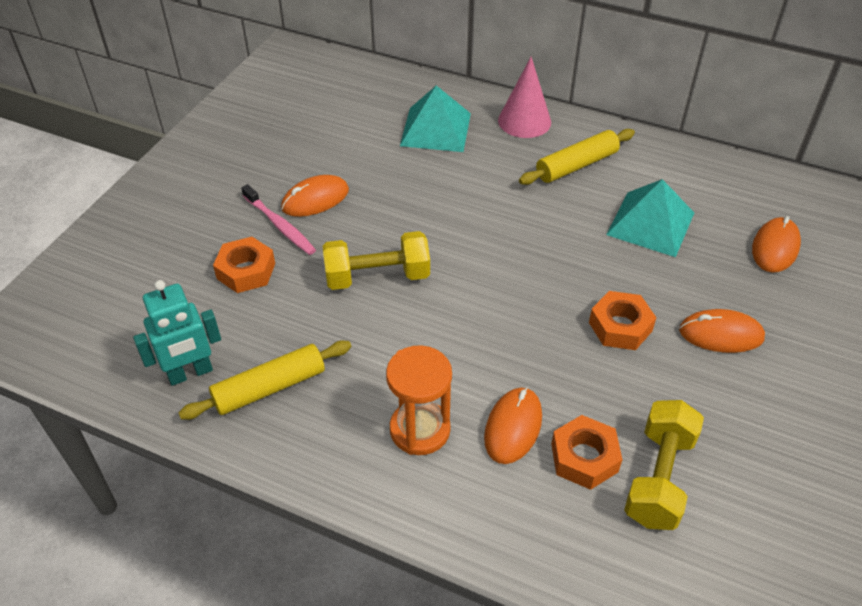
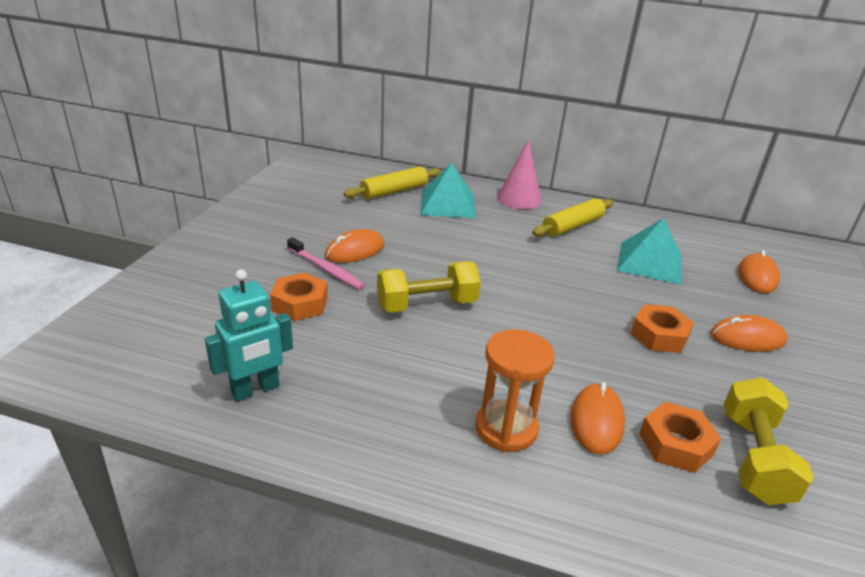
camera: 10 degrees left, 15 degrees down
yellow rolling pin [179,340,351,420] -> yellow rolling pin moved to [344,166,441,199]

